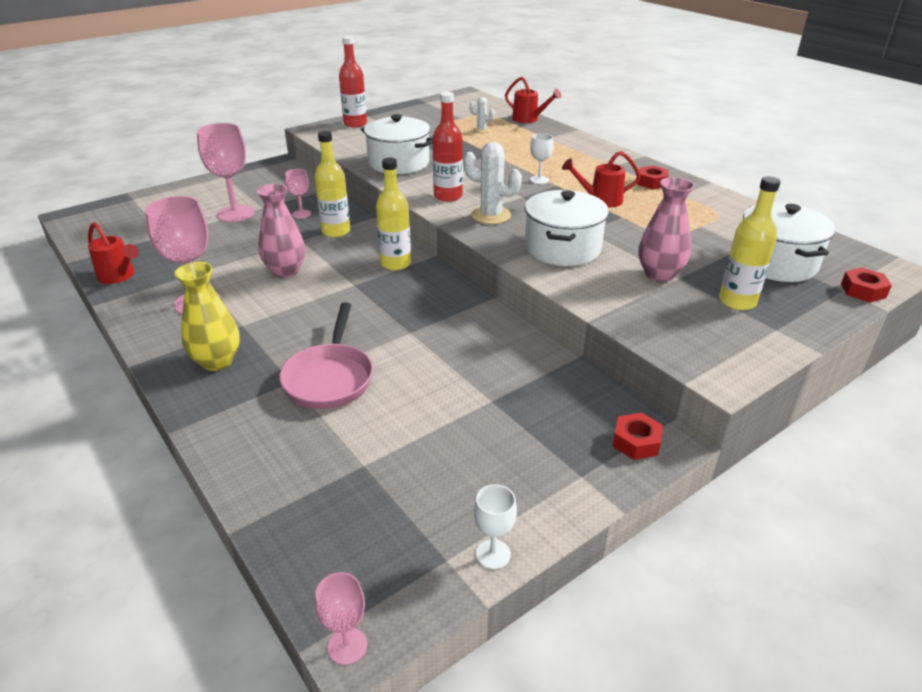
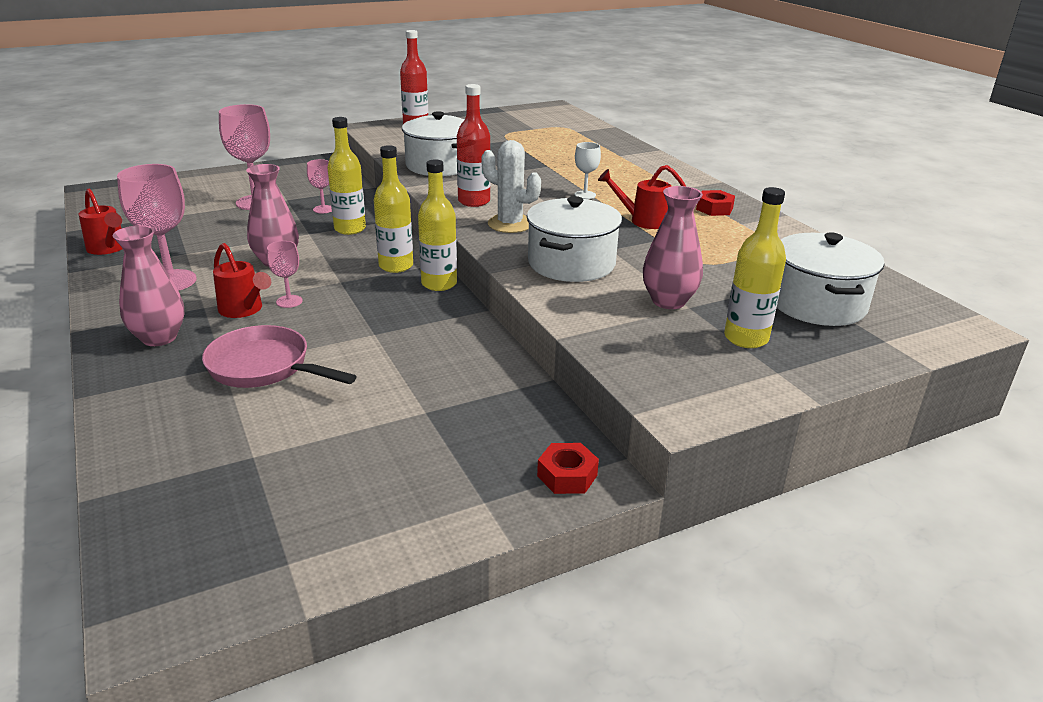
camera: 10 degrees right, 5 degrees down
yellow vase [174,262,240,371] -> pink vase [113,225,184,346]
pink pan [279,303,373,409] -> pink pan turned 105 degrees clockwise [202,325,357,388]
pink goblet [315,572,367,665] -> pink goblet moved to [267,241,303,308]
white cactus [470,97,495,134] -> none
white goblet [474,484,517,569] -> none
red watering can [505,77,562,123] -> red watering can moved to [213,243,271,318]
red nut [841,267,892,303] -> none
none -> yellow bottle [418,159,457,291]

